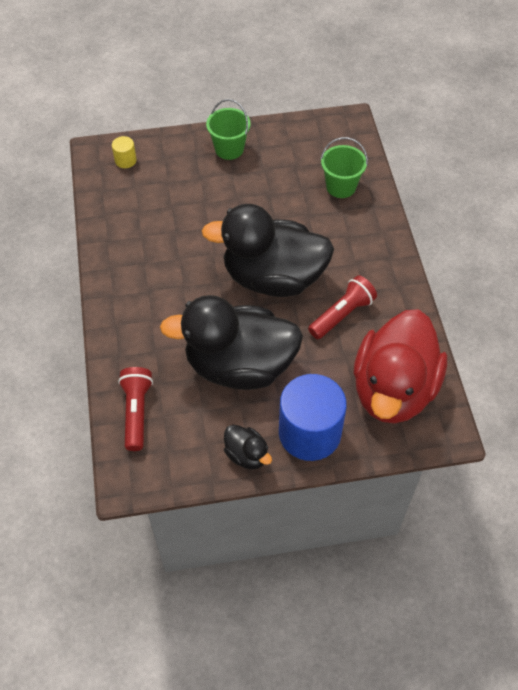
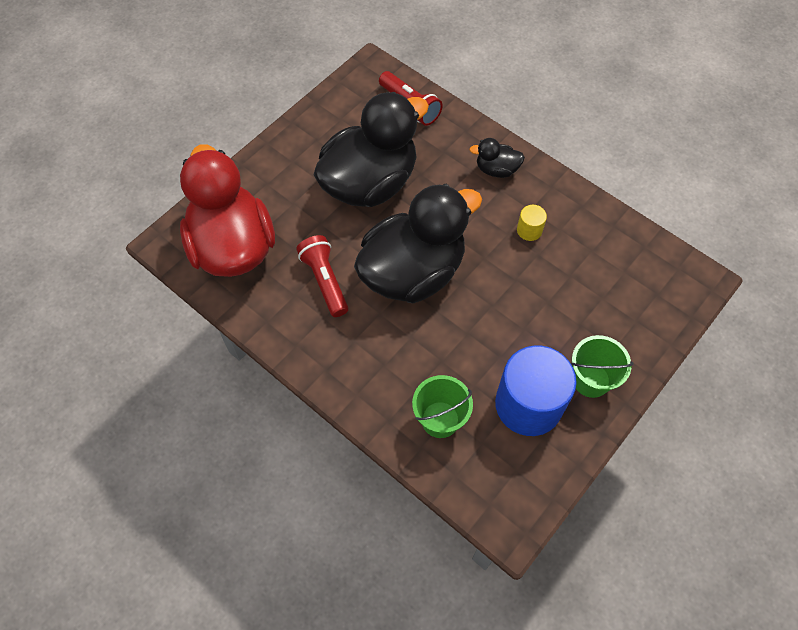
camera: 140 degrees right, 5 degrees up
yellow cylinder [112,136,137,168] -> yellow cylinder moved to [517,205,547,241]
black duck [224,425,272,469] -> black duck moved to [469,138,525,178]
blue cylinder [279,374,347,461] -> blue cylinder moved to [495,345,577,436]
red flashlight [308,275,377,339] -> red flashlight turned 150 degrees clockwise [296,235,348,317]

